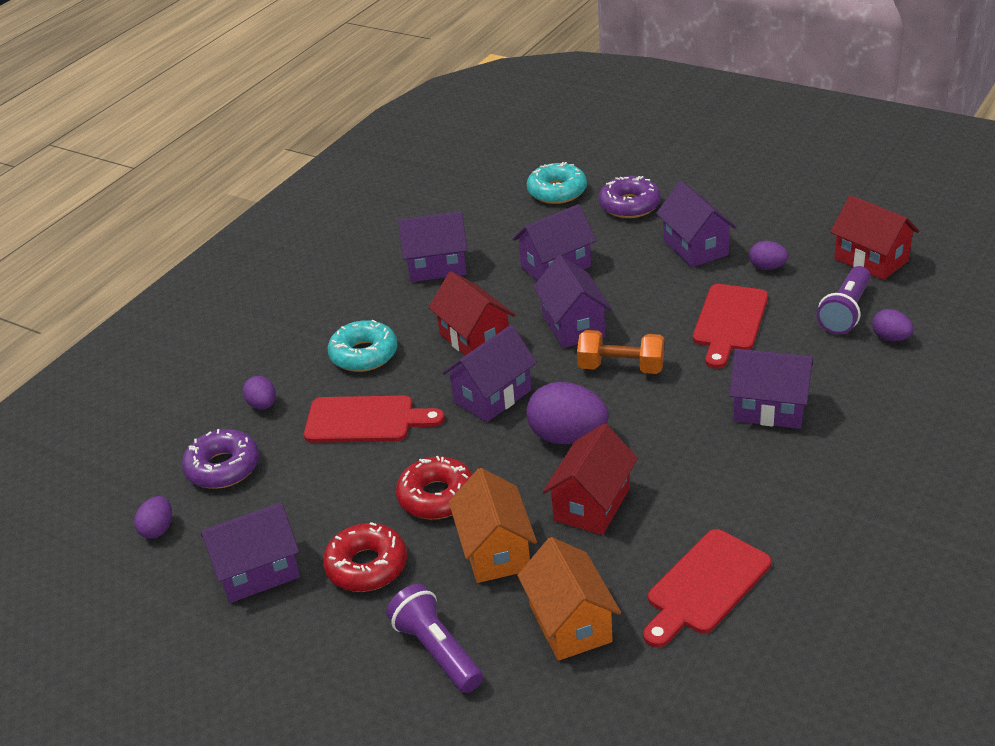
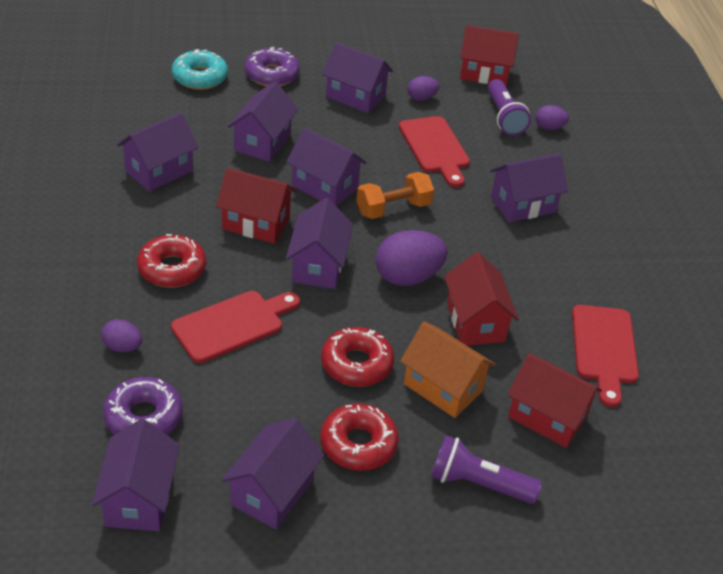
camera: 45 degrees left, 5 degrees up
purple egg [134,496,172,539] -> purple house [92,419,180,531]
turquoise donut [328,320,398,372] -> red donut [137,234,206,288]
orange house [517,537,621,661] -> red house [508,353,602,448]

